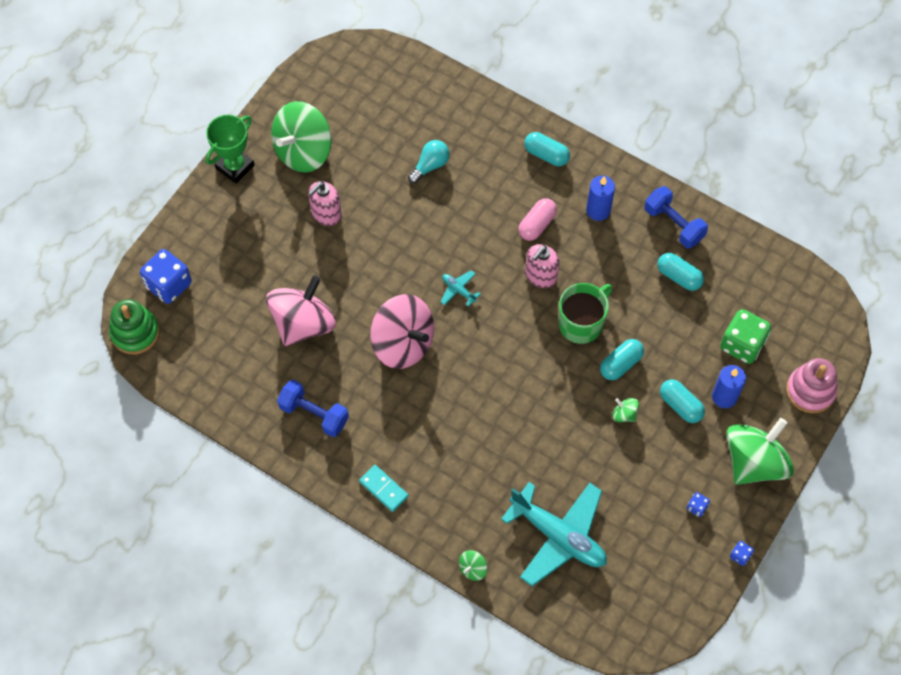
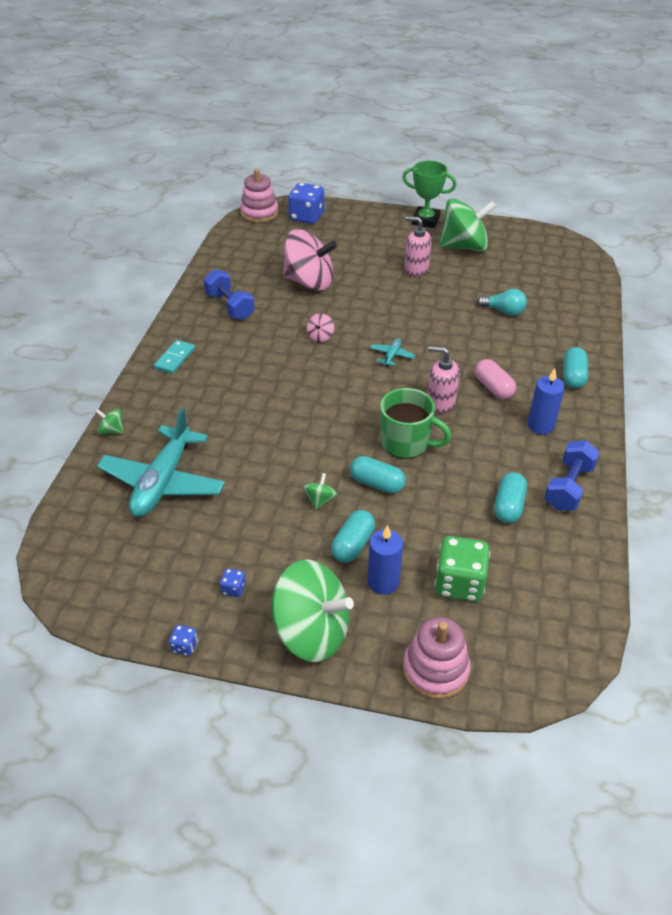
camera: 70 degrees right, 20 degrees down
green stacking toy [109,299,159,354] -> pink stacking toy [240,169,279,223]
green spinning top [271,101,332,173] -> green spinning top turned 150 degrees clockwise [439,198,496,251]
blue dumbbell [277,380,349,437] -> blue dumbbell turned 45 degrees counterclockwise [203,269,255,320]
pink spinning top [370,294,434,369] -> pink spinning top [306,313,334,342], size x0.41
pink capsule [518,198,557,241] -> pink capsule turned 45 degrees clockwise [475,359,516,399]

